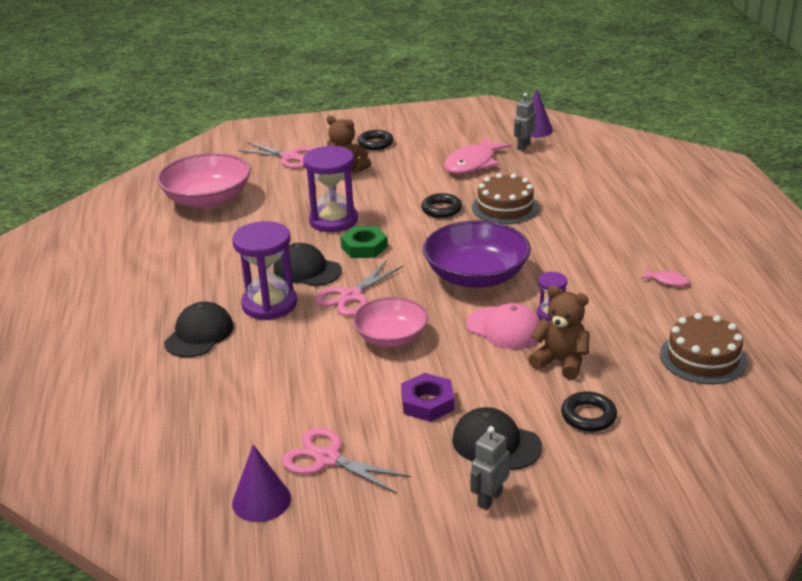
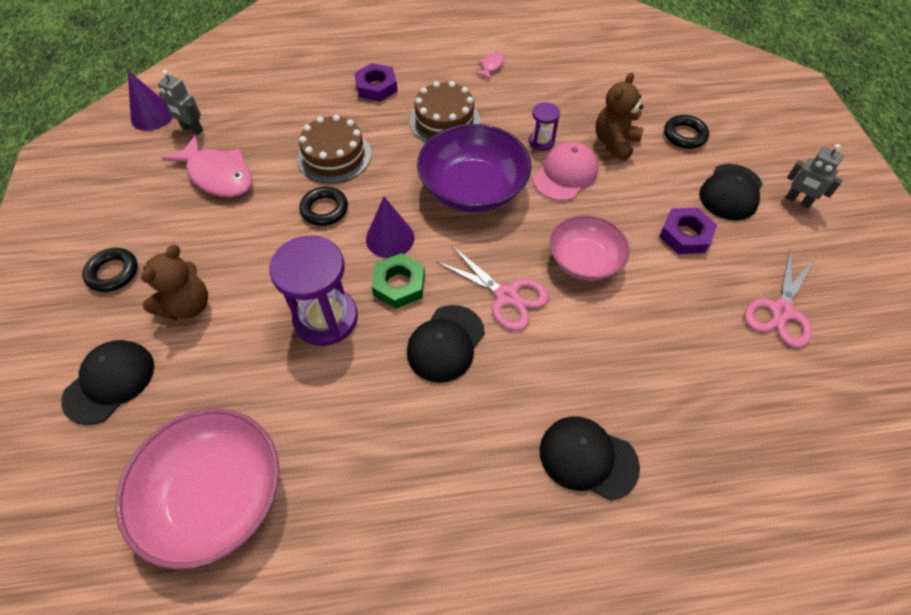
camera: 90 degrees left, 25 degrees up
purple hourglass [232,221,297,320] -> none
purple cone [232,444,291,522] -> purple cone moved to [366,197,414,258]
pink scissors [238,142,314,169] -> black cap [61,340,154,425]
brown cake [660,313,747,384] -> brown cake moved to [410,81,480,142]
none -> purple nut [354,63,398,102]

